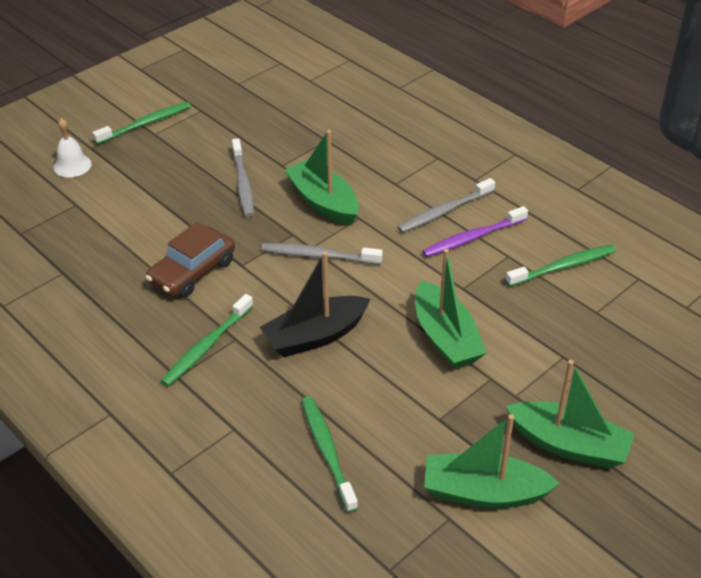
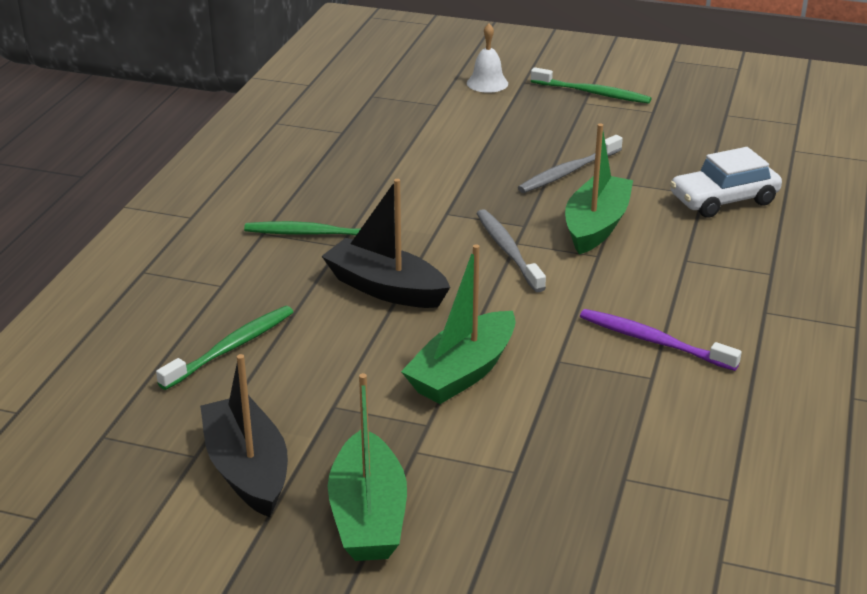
camera: 60 degrees right, 10 degrees down
brown car [146,222,235,298] -> none
grey toothbrush [397,178,495,233] -> none
green boat [424,414,560,508] -> black boat [200,354,288,517]
green toothbrush [506,245,616,287] -> none
none -> white car [670,147,782,218]

